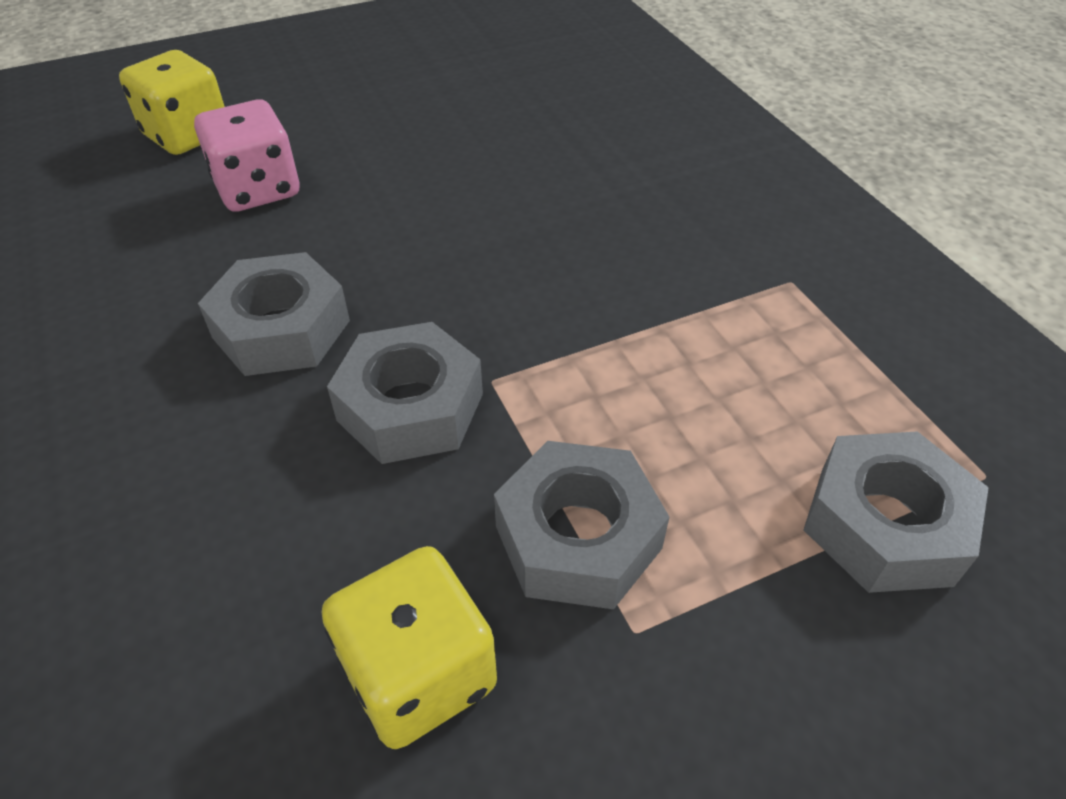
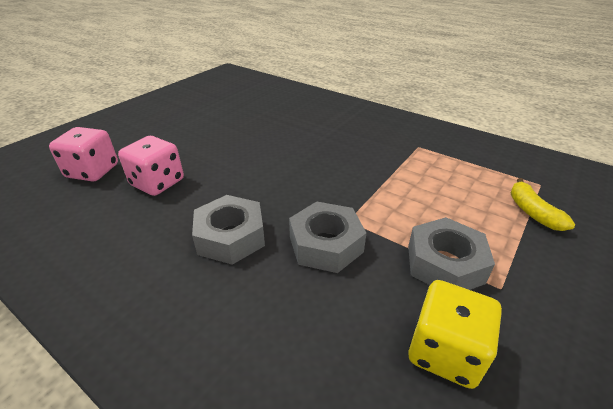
camera: 30 degrees left, 10 degrees down
yellow dice [119,50,225,155] -> pink dice [49,127,118,181]
grey nut [804,431,989,593] -> yellow banana [510,178,575,231]

